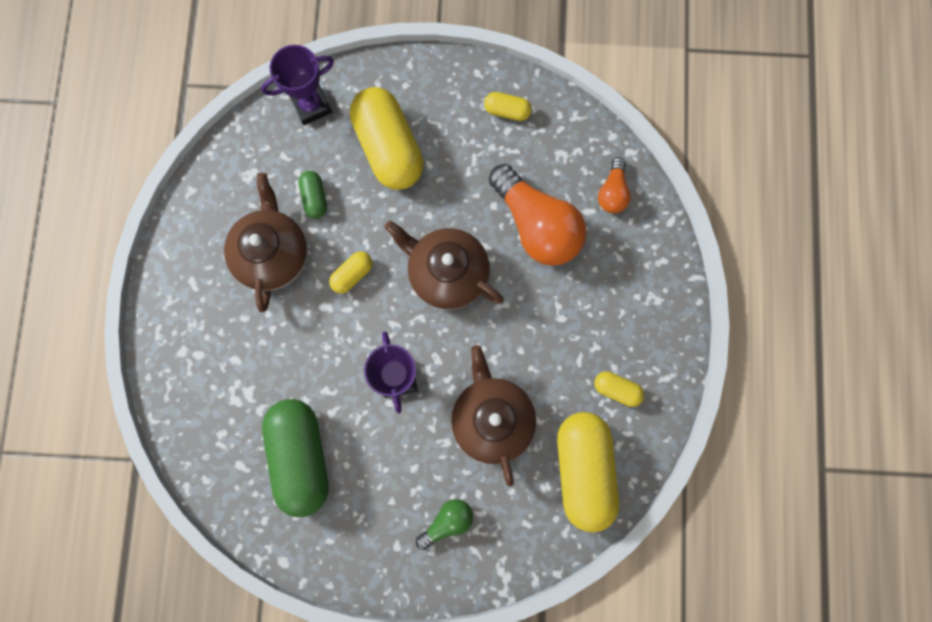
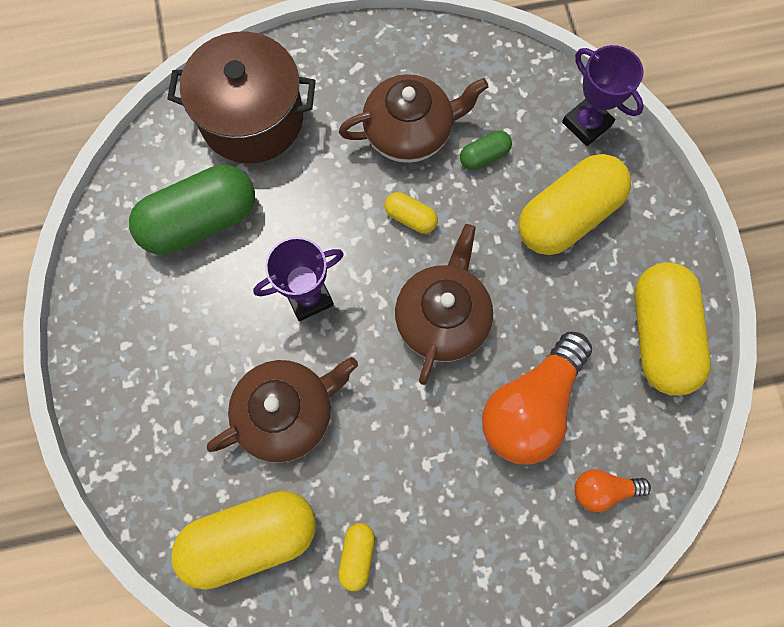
camera: 75 degrees right, 5 degrees down
green light bulb [416,499,473,550] -> none
yellow capsule [484,92,532,121] -> yellow capsule [634,262,711,396], size x2.19
none -> brown pot [167,32,316,163]

